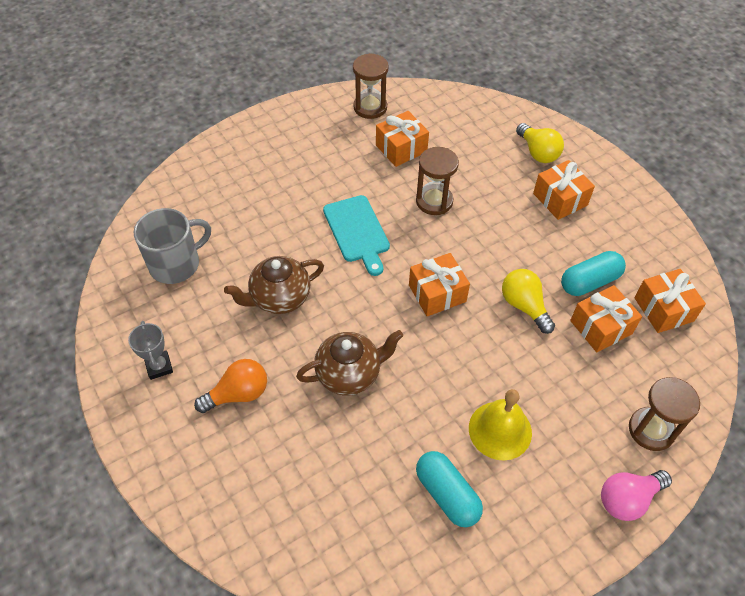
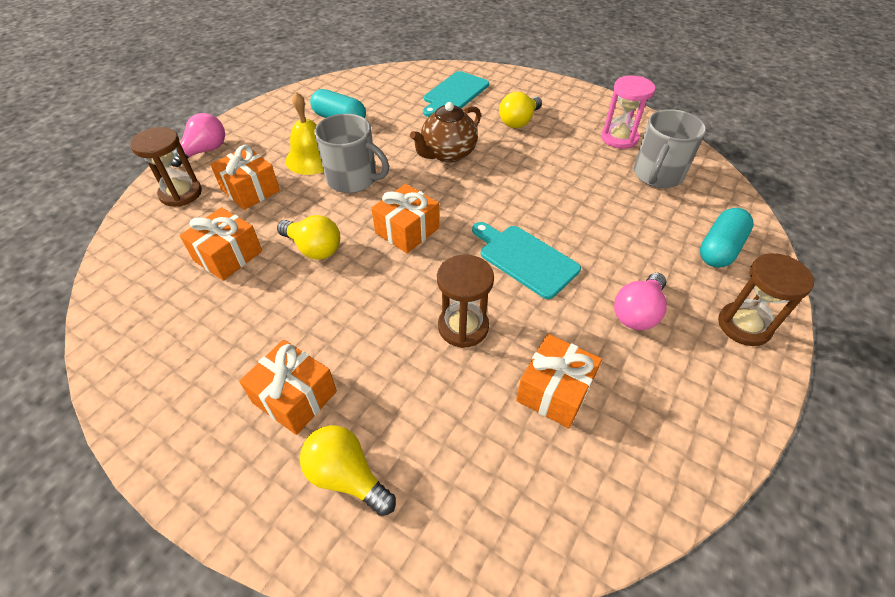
camera: 155 degrees right, 5 degrees down
grey trophy [128,321,173,380] -> none
orange light bulb [194,359,267,413] -> yellow light bulb [499,92,542,128]
brown teapot [224,256,324,314] -> none
brown hourglass [353,53,389,119] -> brown hourglass moved to [718,253,814,346]
turquoise capsule [561,251,626,296] -> turquoise capsule moved to [700,208,753,268]
orange gift [634,269,706,333] -> orange gift moved to [210,145,280,210]
none -> grey mug [314,114,389,193]
none -> turquoise cutting board [423,71,489,117]
none -> pink hourglass [601,75,655,149]
none -> pink light bulb [614,273,667,330]

